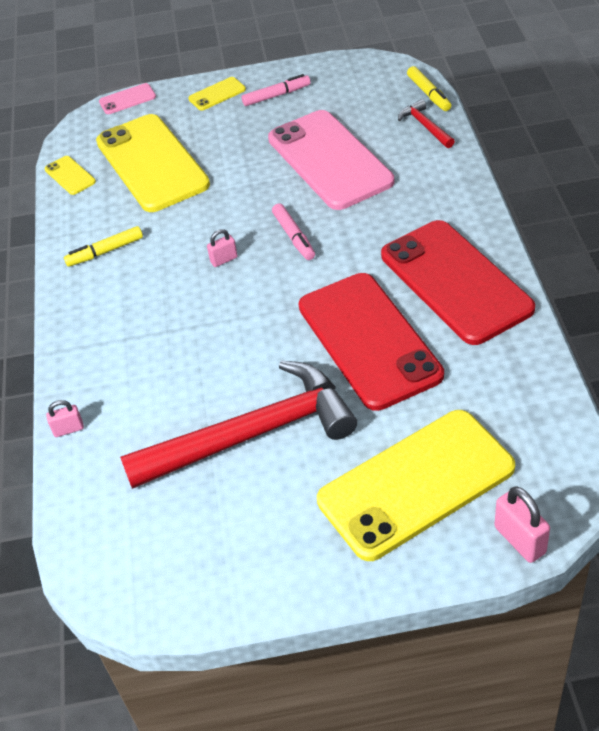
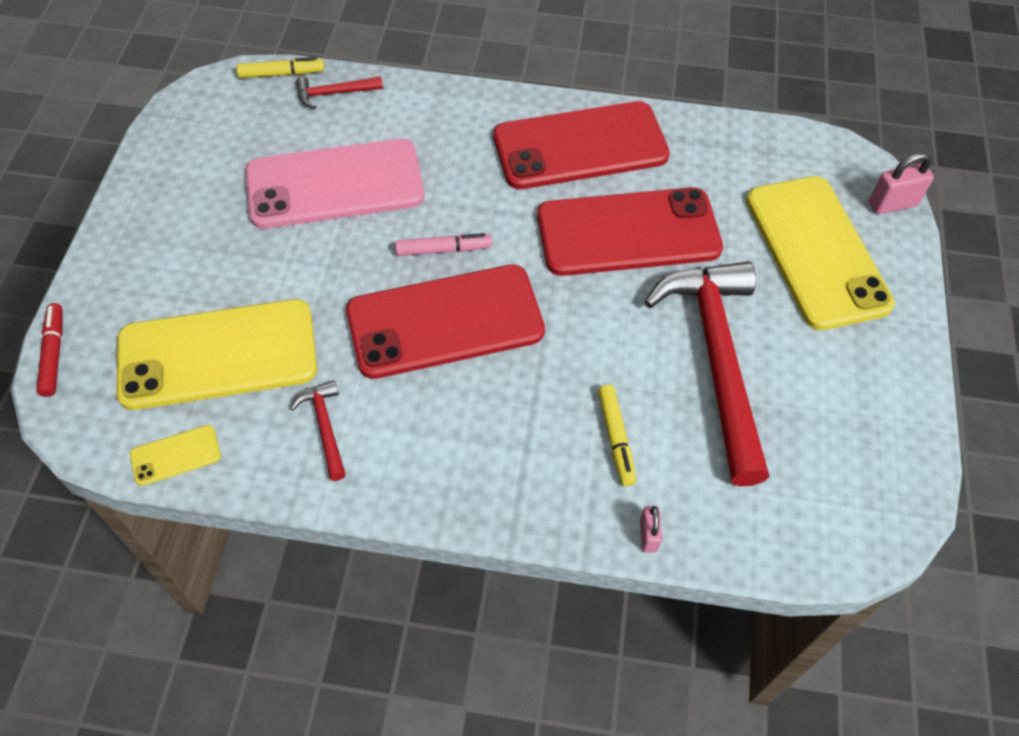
camera: 80 degrees left, 10 degrees up
yellow marker [64,226,143,267] -> yellow marker moved to [598,385,636,486]
pink phone [99,83,156,114] -> red marker [36,303,63,397]
yellow phone [188,77,246,111] -> none
pink padlock [207,229,238,267] -> red phone [346,265,545,379]
pink marker [242,74,311,106] -> none
none -> red hammer [290,381,346,481]

